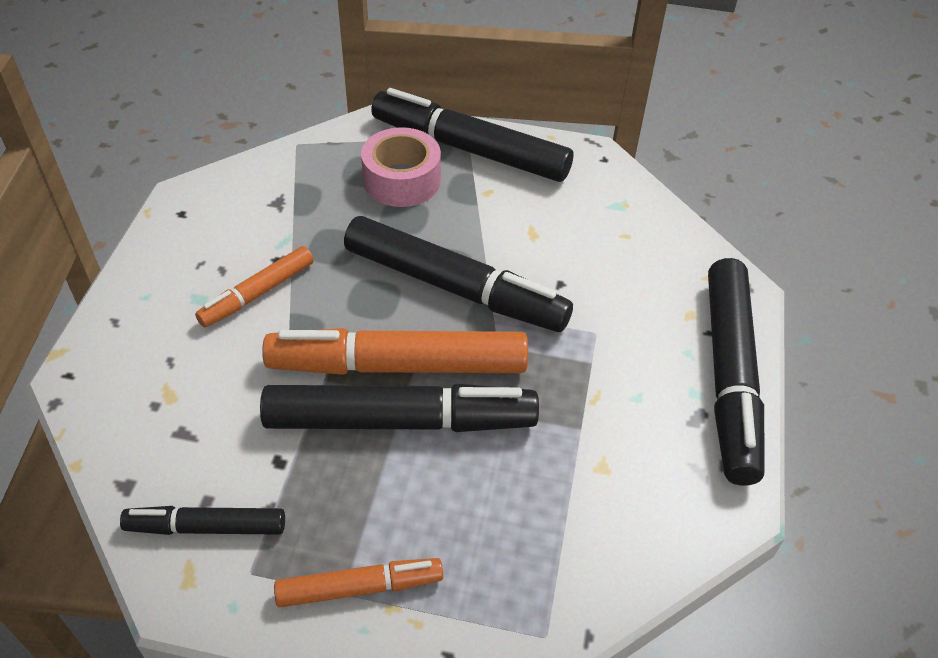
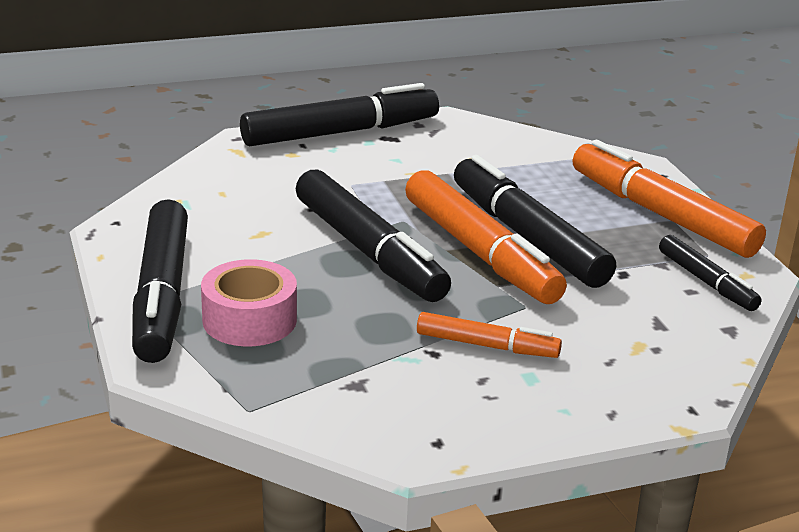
camera: 120 degrees left, 20 degrees down
orange marker [274,558,443,607] -> orange marker [573,140,766,258], size x1.85
black marker [344,216,573,332] -> black marker turned 150 degrees clockwise [296,170,451,302]

